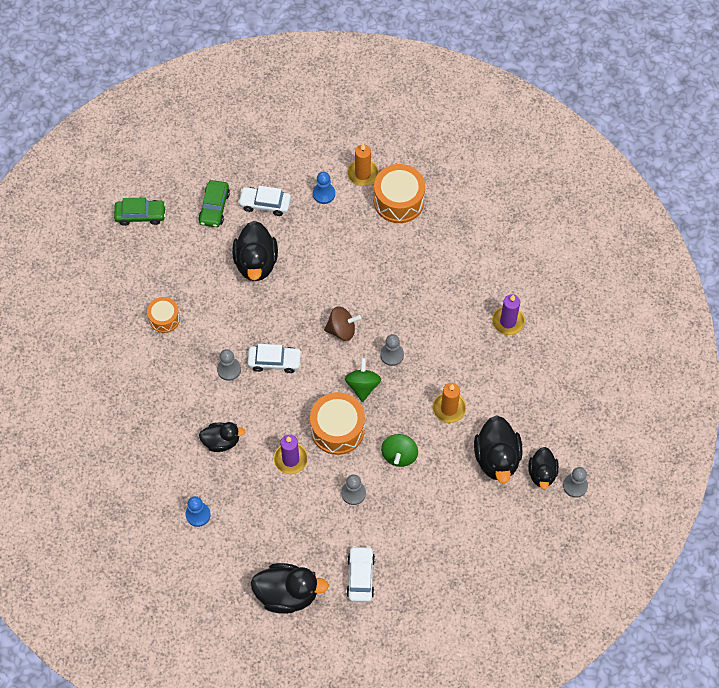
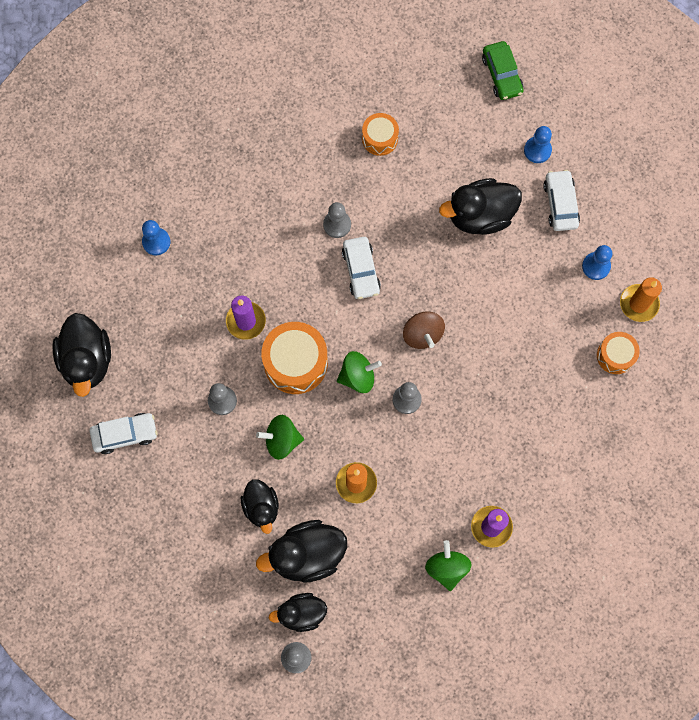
camera: 75 degrees right, 10 degrees up
green car [198,180,230,227] -> blue pawn [524,126,552,163]
black duck [199,422,246,452] -> black duck moved to [241,479,279,534]
orange drum [374,164,425,223] -> orange drum [597,332,640,374], size x0.59
none -> green spinning top [425,540,472,591]

